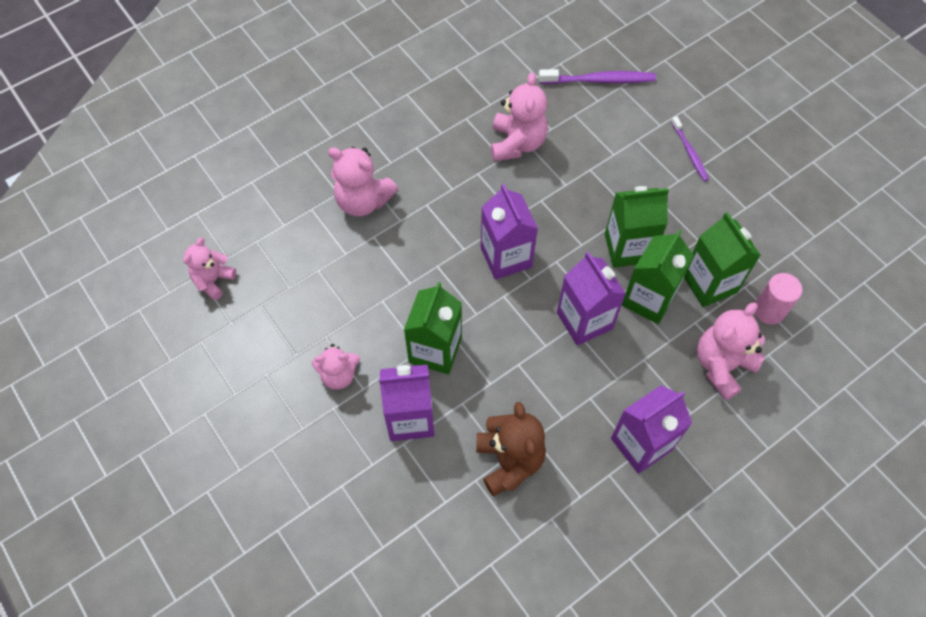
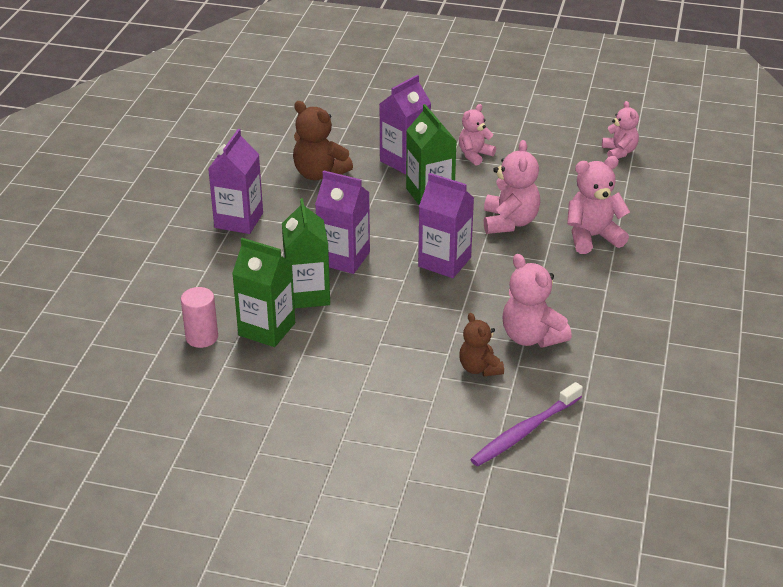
camera: 140 degrees right, 25 degrees down
green carton [605,186,669,268] -> none
purple toothbrush [671,116,709,181] -> none
pink teddy bear [697,303,765,400] -> pink teddy bear moved to [484,140,540,234]
none -> brown teddy bear [459,313,504,376]

